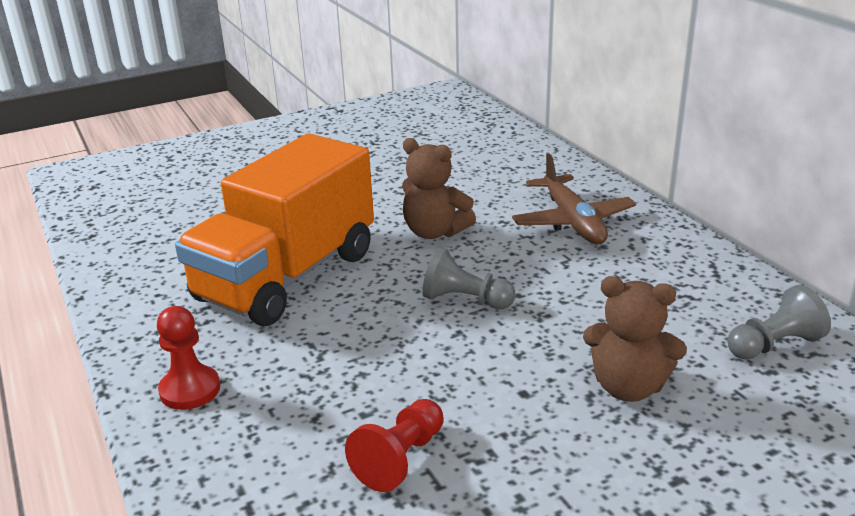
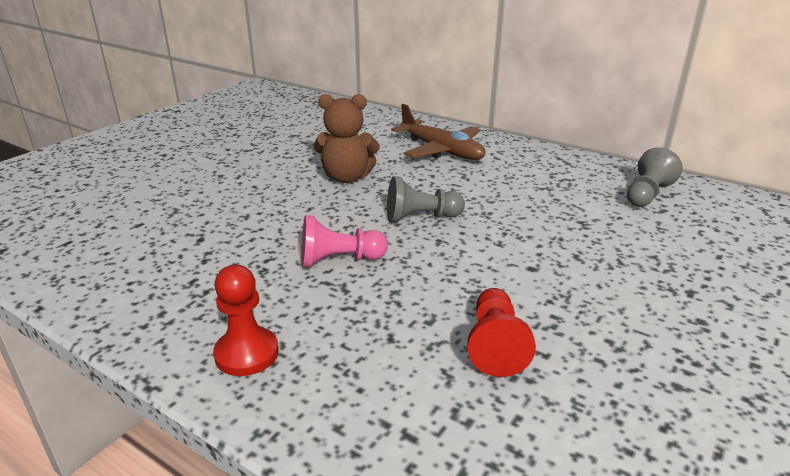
camera: 30 degrees left, 0 degrees up
orange truck [175,134,374,326] -> none
brown teddy bear [583,276,687,402] -> none
none -> pink pawn [301,215,388,267]

